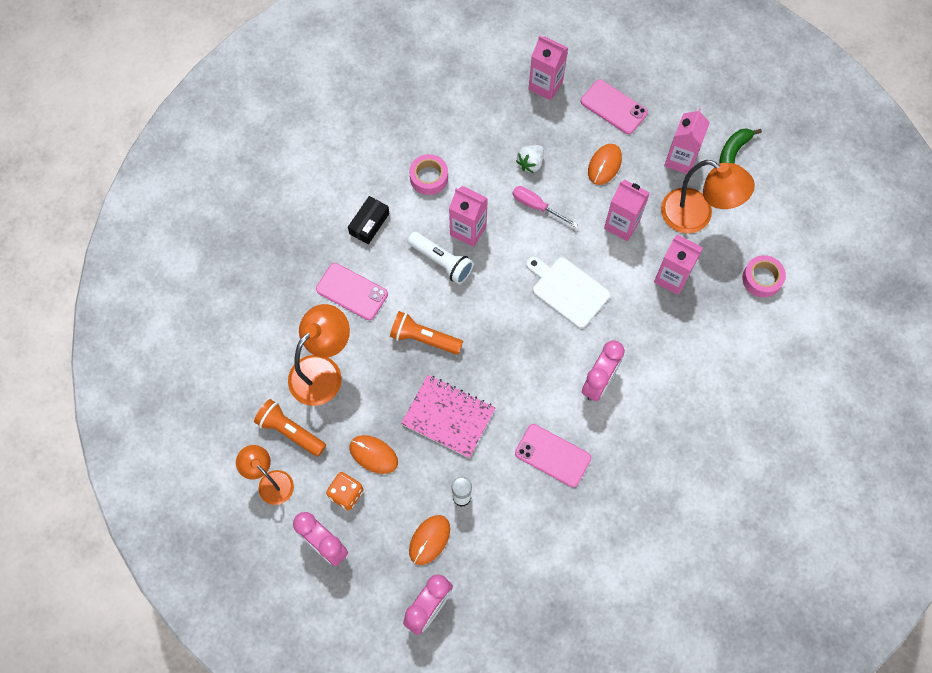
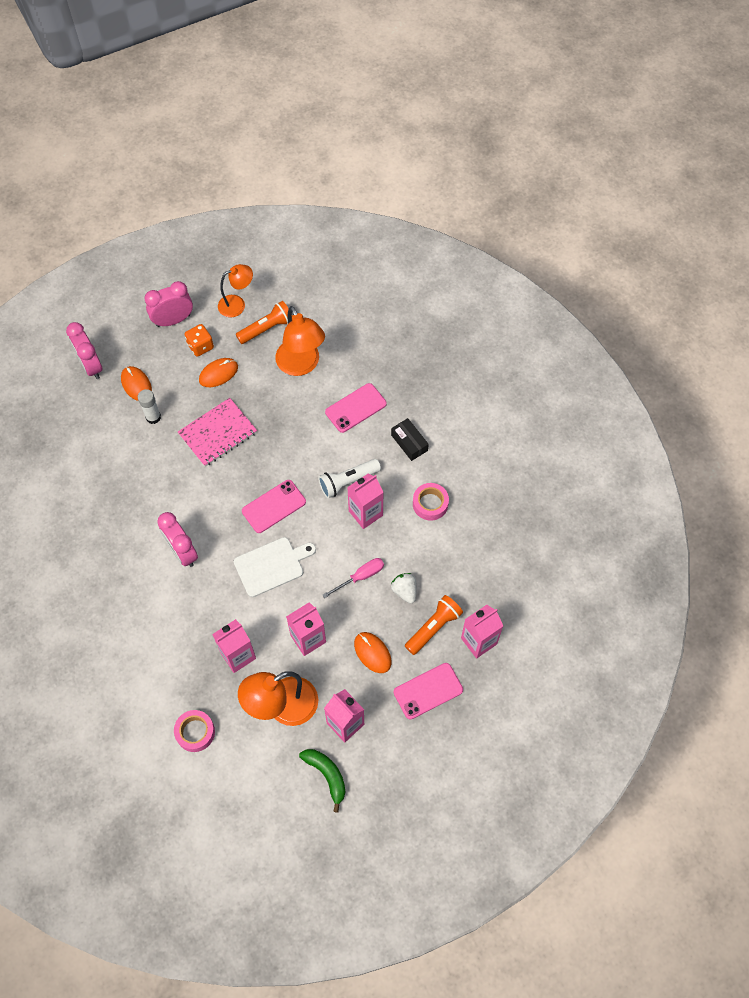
camera: 115 degrees right, 5 degrees down
orange flashlight [390,311,463,355] -> orange flashlight moved to [405,595,463,655]
pink phone [515,424,591,487] -> pink phone moved to [242,480,306,533]

